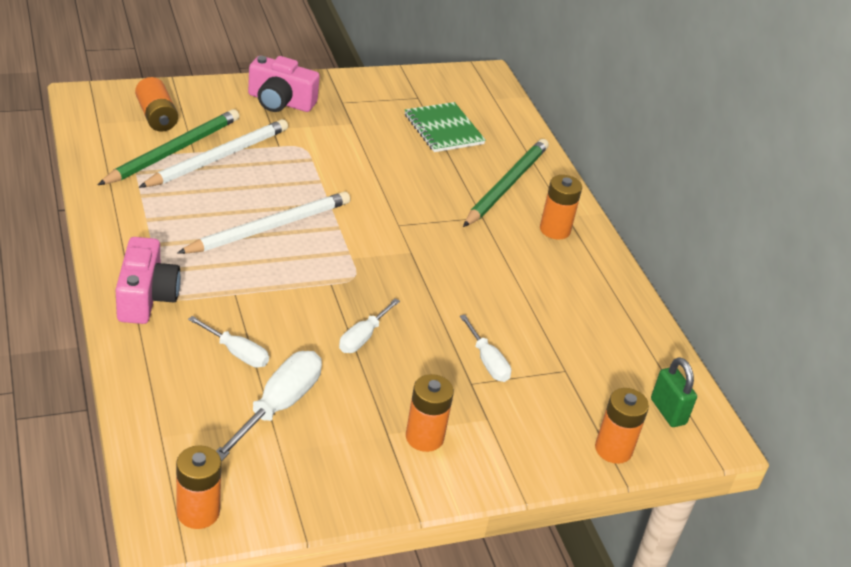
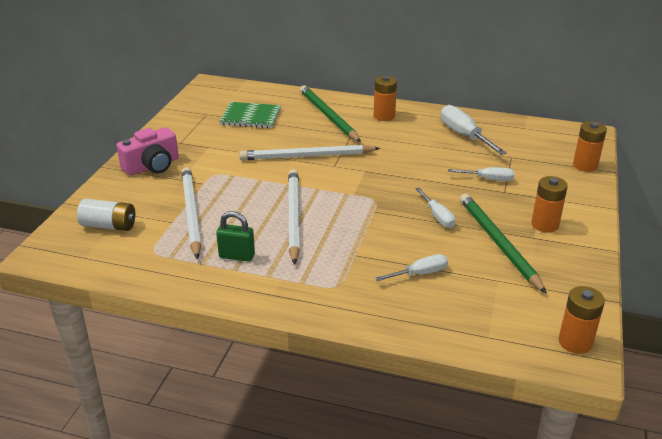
camera: 50 degrees left, 5 degrees down
green pencil [98,109,240,185] -> green pencil moved to [460,194,547,294]
pink camera [115,237,181,324] -> none
orange battery [135,77,178,132] -> white battery [77,199,135,231]
white screwdriver [216,351,322,461] -> white screwdriver moved to [440,105,507,155]
green padlock [651,357,697,427] -> green padlock moved to [216,211,255,262]
none -> white pencil [239,145,380,160]

